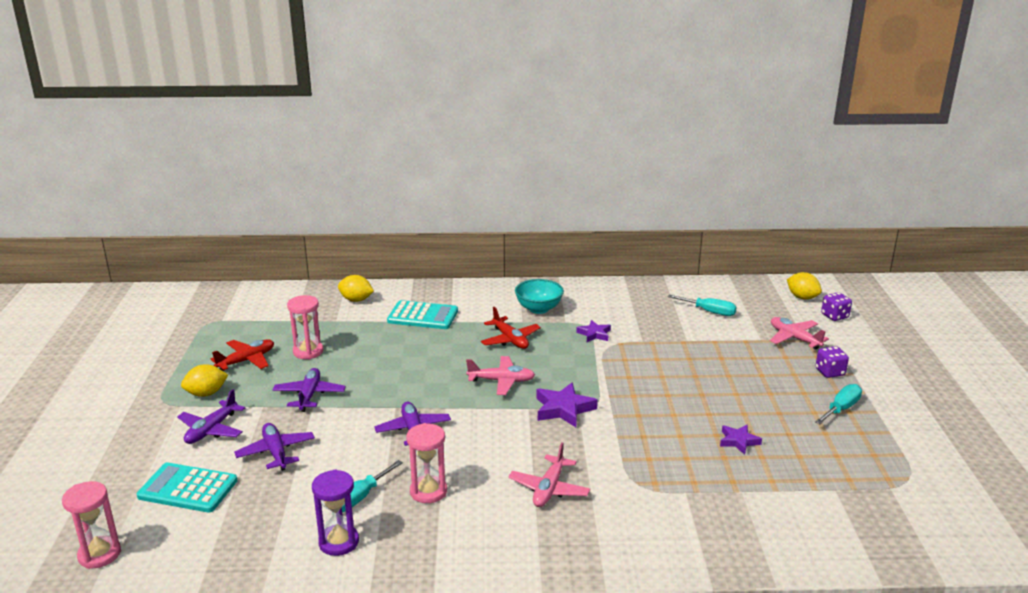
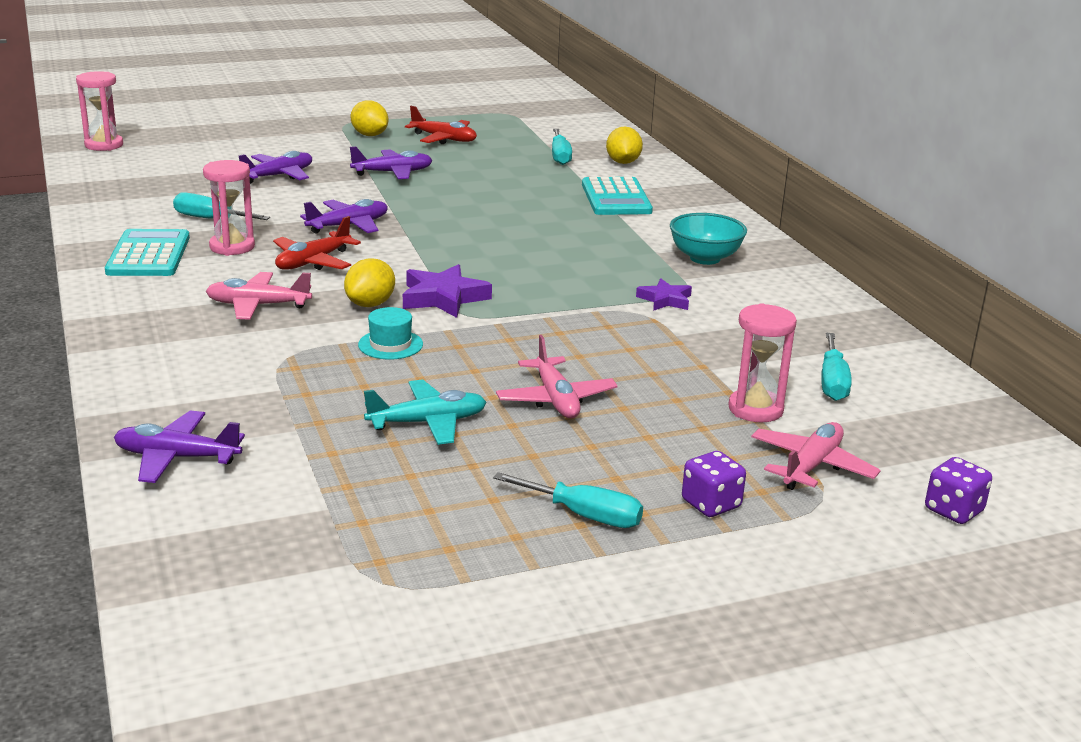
camera: 70 degrees right, 0 degrees up
turquoise calculator [137,462,238,513] -> turquoise calculator moved to [105,229,190,276]
purple plane [177,389,245,444] -> purple plane moved to [114,410,245,483]
pink hourglass [287,295,323,360] -> pink hourglass moved to [728,303,797,422]
purple hourglass [312,470,359,556] -> none
pink plane [466,356,535,395] -> pink plane moved to [496,335,618,418]
red plane [481,307,541,349] -> red plane moved to [273,216,361,270]
purple star [720,425,762,455] -> turquoise plane [364,380,486,445]
yellow lemon [787,272,822,300] -> yellow lemon moved to [344,258,395,307]
none -> turquoise hat [358,307,423,359]
none -> turquoise screwdriver [552,129,572,165]

